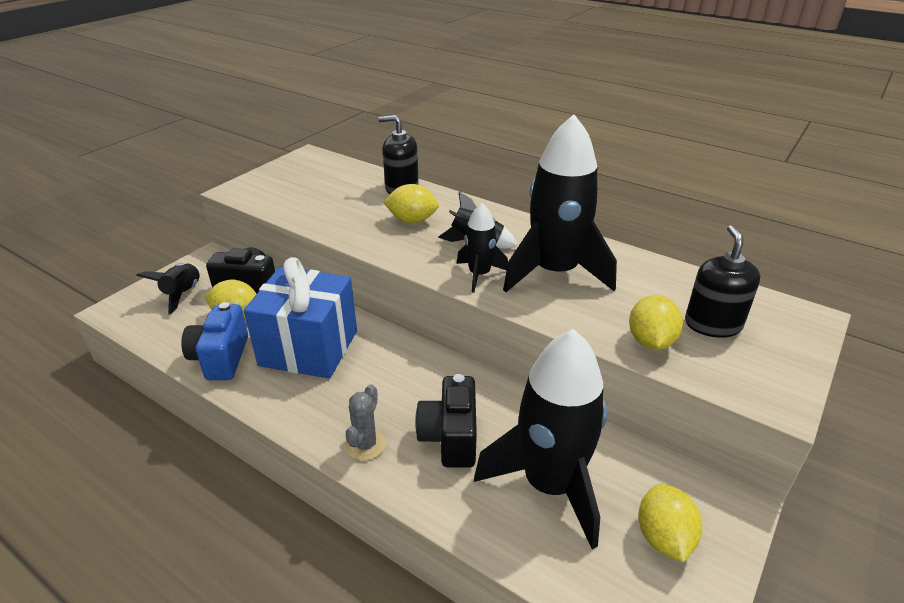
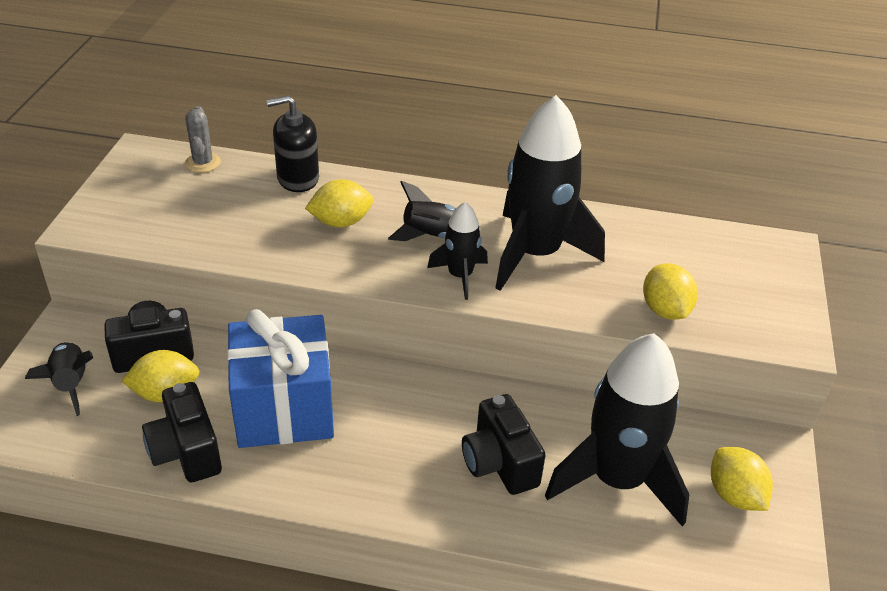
camera: 25 degrees left, 5 degrees up
blue camera [181,302,248,380] -> black camera [142,382,222,483]
grey cactus [345,384,386,461] -> grey cactus moved to [185,106,221,173]
black soap dispenser [685,225,760,338] -> none

